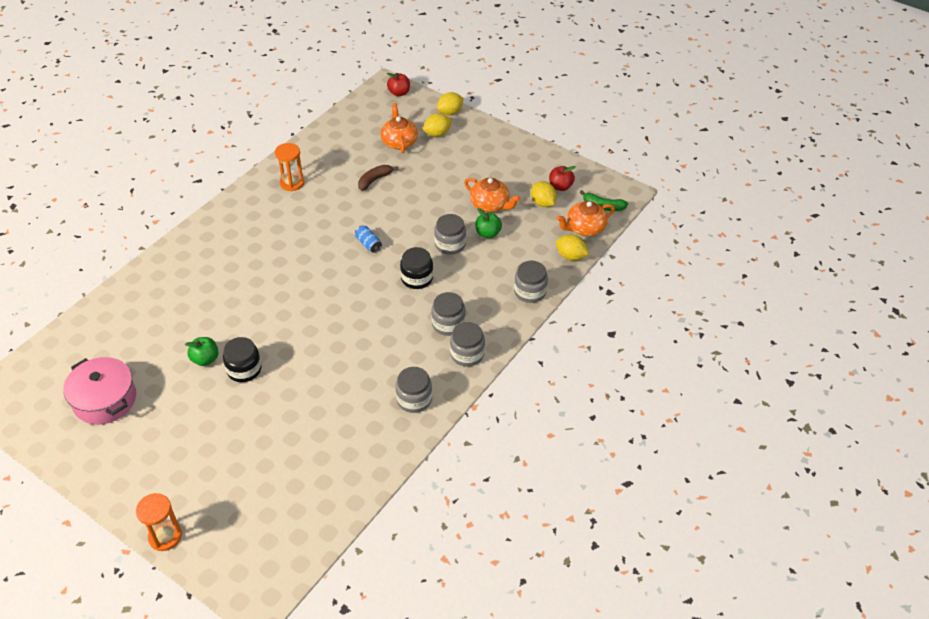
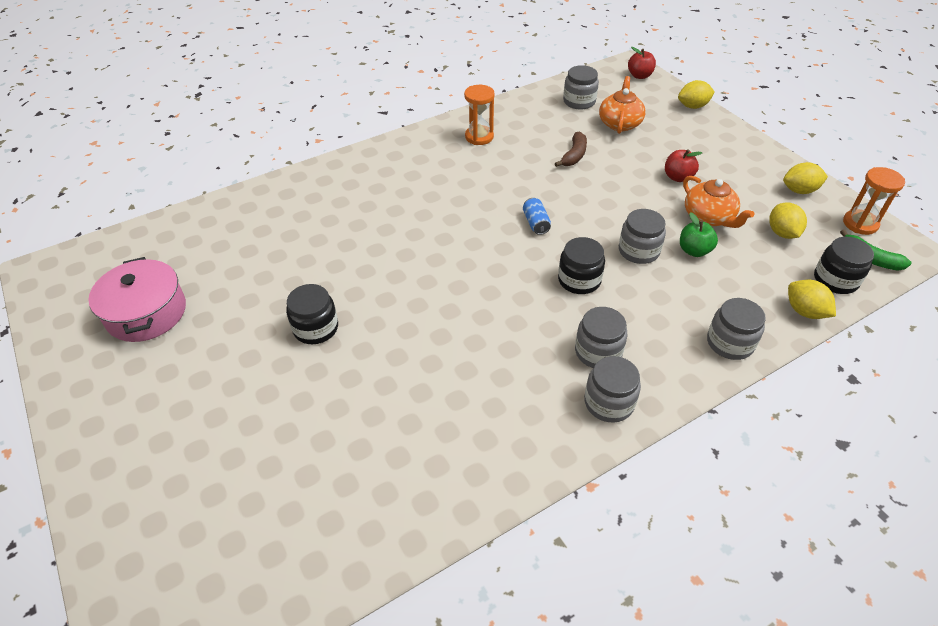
camera: 25 degrees right, 0 degrees up
orange hourglass [136,493,182,551] -> orange hourglass moved to [843,167,905,235]
green apple [185,337,218,366] -> none
brown banana [358,165,398,191] -> brown banana turned 135 degrees clockwise [555,131,587,167]
grey jar [396,367,432,413] -> grey jar moved to [563,65,599,109]
yellow lemon [423,113,452,137] -> yellow lemon moved to [783,162,828,194]
red apple [549,166,575,191] -> red apple moved to [665,149,702,182]
orange teapot [556,201,615,236] -> black jar [814,237,874,294]

